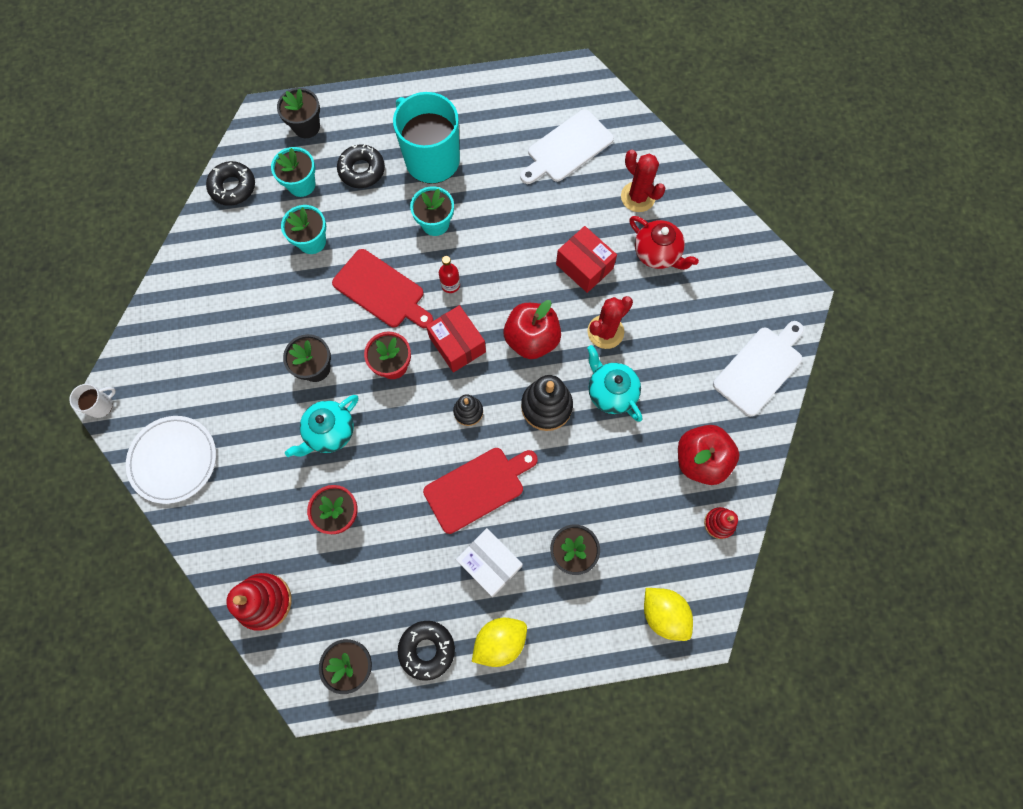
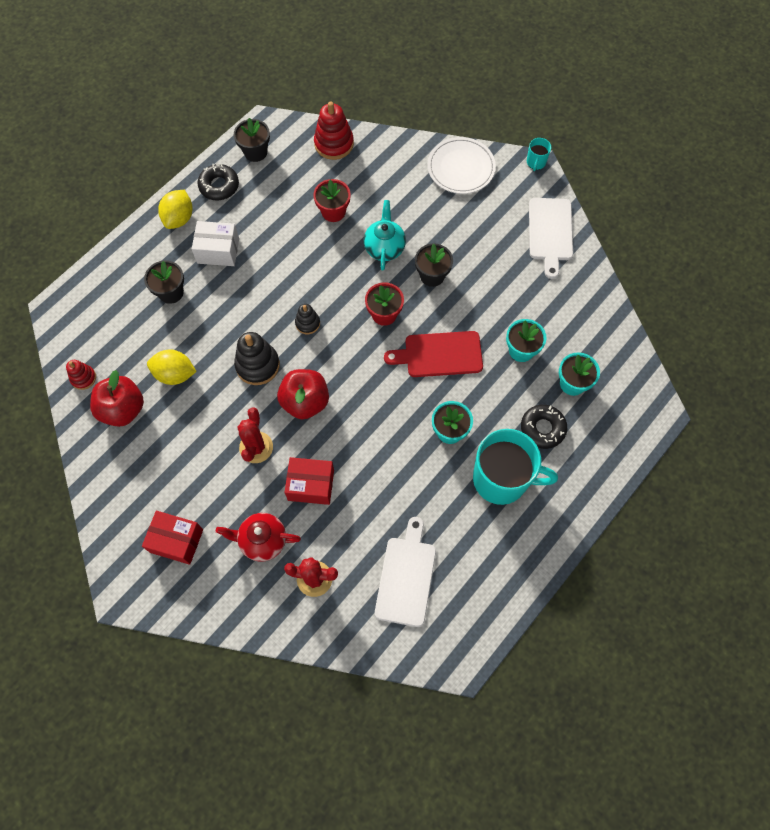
camera: 140 degrees right, 5 degrees down
white mug [69,384,116,418] -> turquoise mug [527,138,552,171]
black donut [206,161,255,206] -> none
black flower pot [277,88,320,138] -> none
red cutting board [423,448,538,534] -> none
red box [426,305,486,372] -> red box moved to [142,511,203,565]
red bottle [439,256,460,293] -> none
turquoise teapot [587,345,642,422] -> none
yellow lemon [644,588,693,641] -> yellow lemon moved to [147,349,197,385]
white cutting board [713,321,804,416] -> white cutting board moved to [529,198,573,279]

